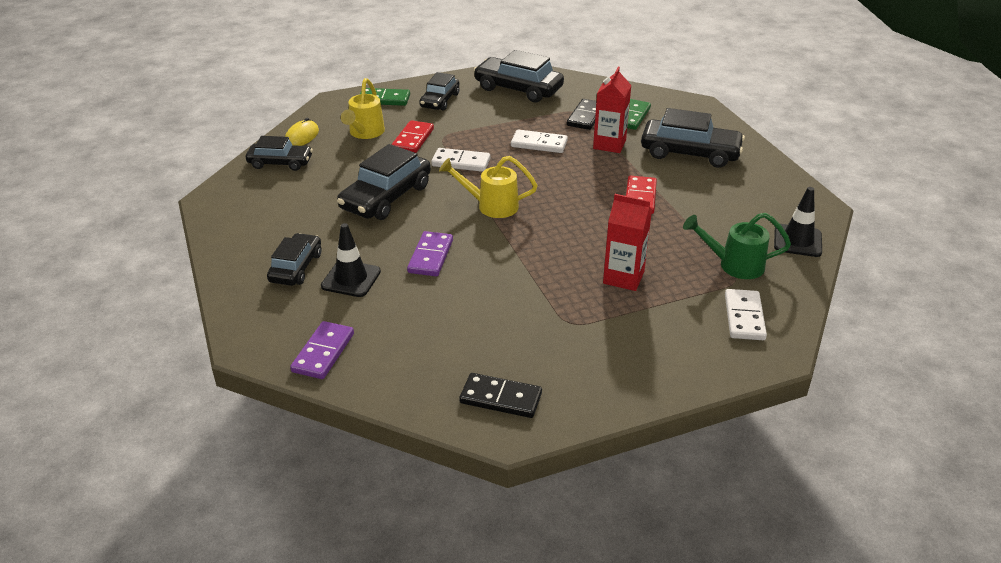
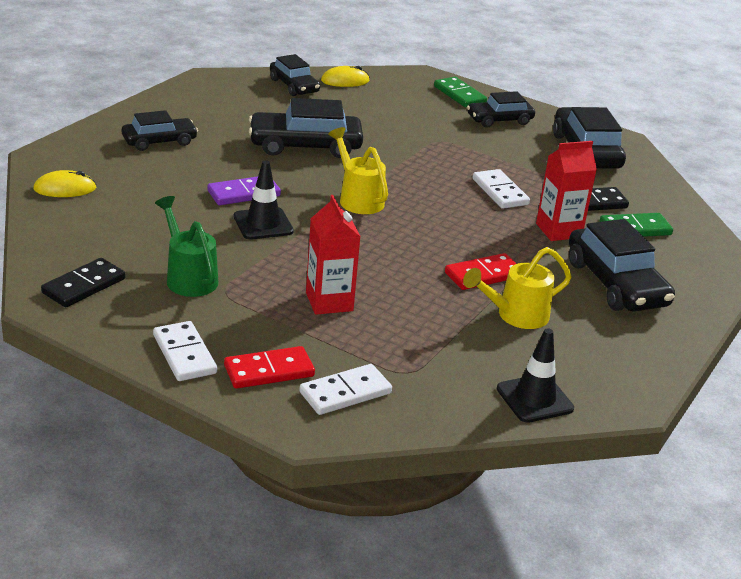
camera: 50 degrees right, 5 degrees down
purple domino [290,321,354,379] -> yellow mouse [33,170,97,197]
black traffic cone [321,223,381,297] -> black traffic cone moved to [234,161,294,239]
yellow watering can [341,78,385,139] -> yellow watering can moved to [463,247,571,329]
red domino [391,120,434,153] -> red domino moved to [224,346,315,389]
white domino [431,148,490,172] -> white domino moved to [153,321,217,381]
black domino [460,373,542,418] -> black domino turned 60 degrees clockwise [41,258,125,307]
green watering can [683,213,791,279] -> green watering can moved to [155,196,218,297]

